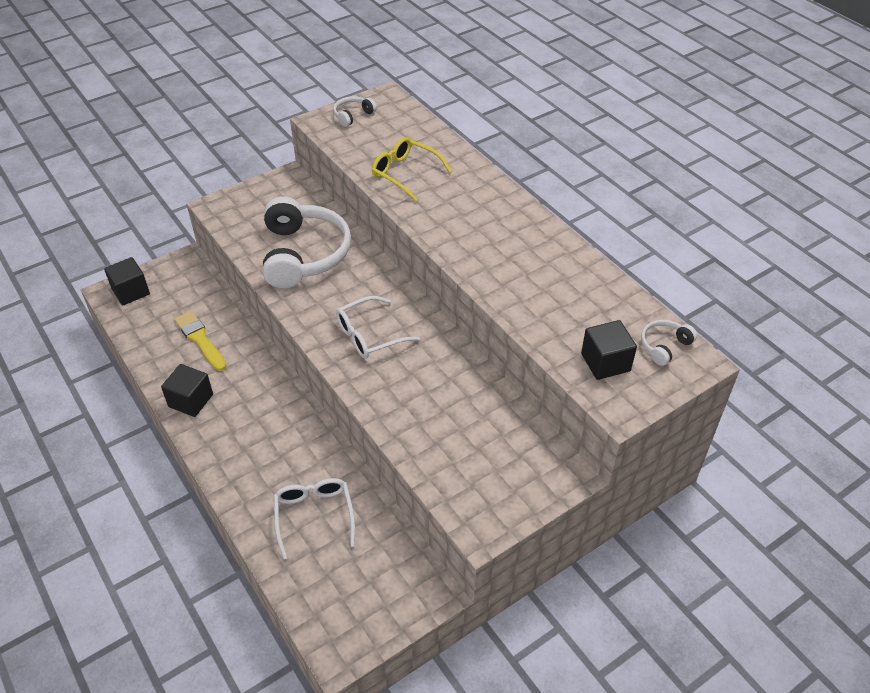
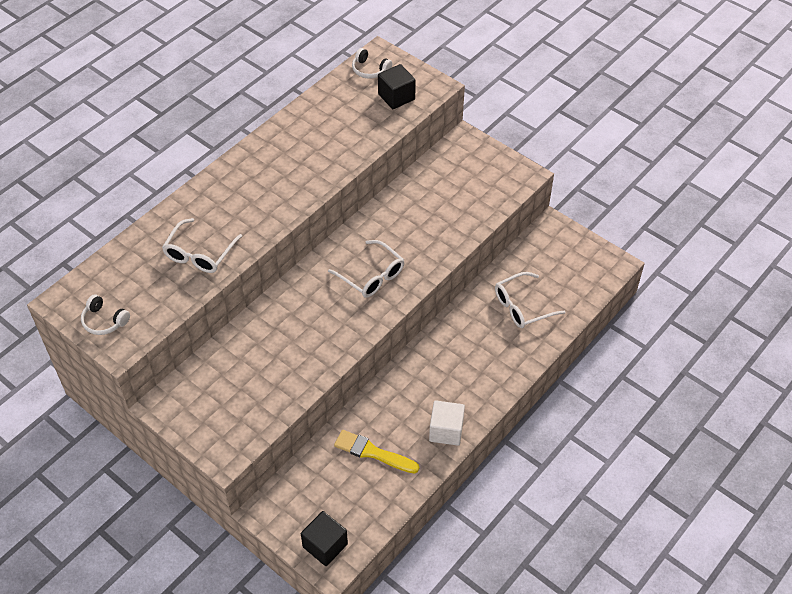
camera: 105 degrees left, 5 degrees up
black cube [161,364,213,417] -> white cube [429,400,465,446]
yellow brush [174,311,227,371] -> yellow brush turned 75 degrees clockwise [334,430,419,473]
white headphones [263,196,351,288] -> none
yellow glasses [372,137,452,202] -> white glasses [162,218,242,273]

